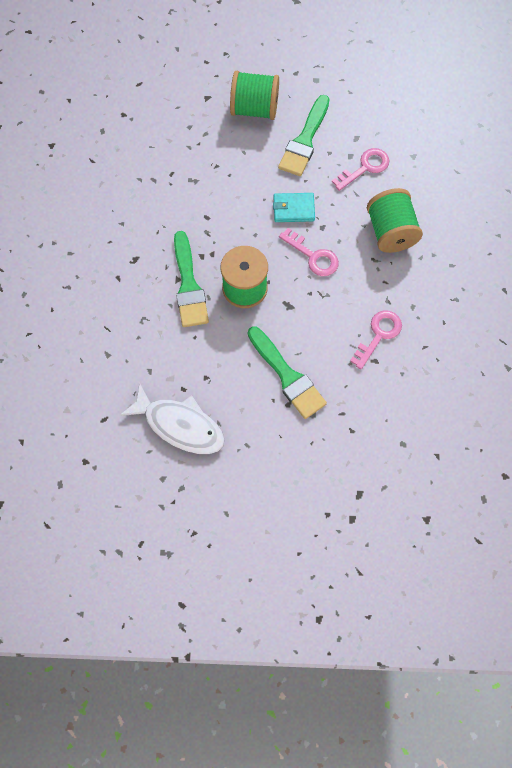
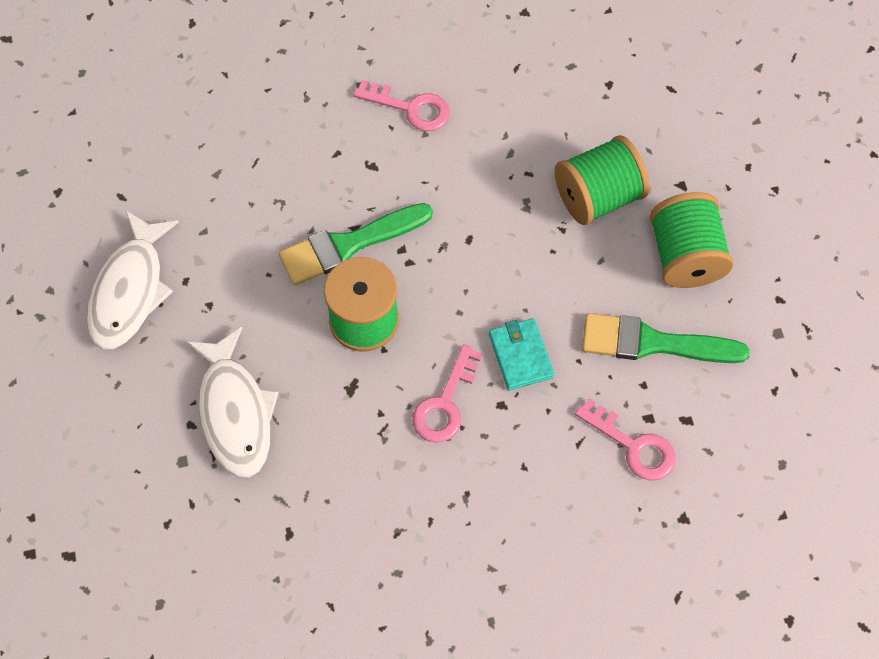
camera: 75 degrees right, 5 degrees down
green brush [248,326,327,419] -> white fish [185,327,279,478]
pink key [350,310,402,369] -> pink key moved to [353,80,450,131]
green spool [367,188,423,253] -> green spool moved to [555,135,650,225]

